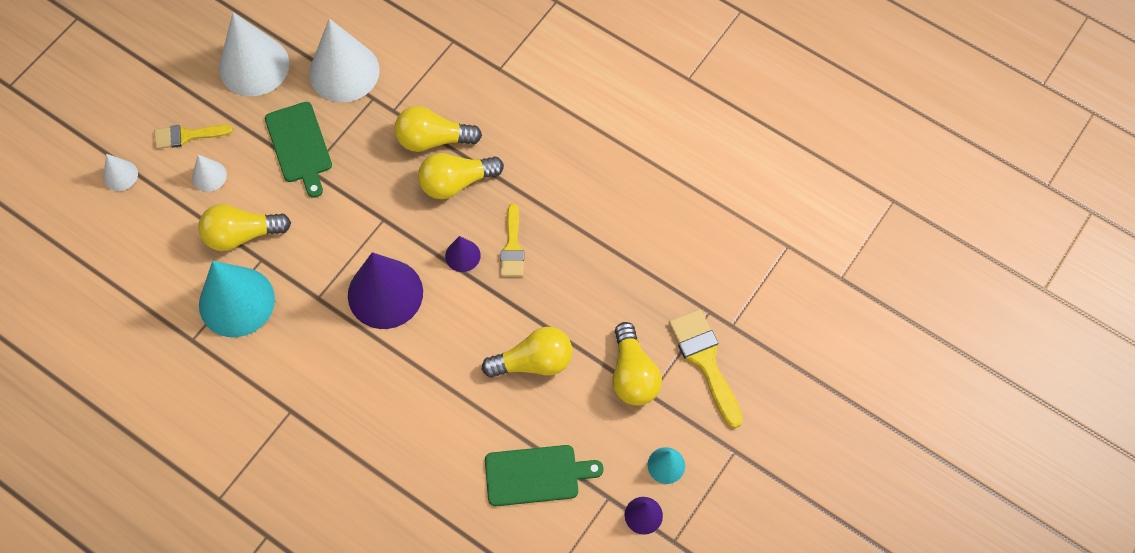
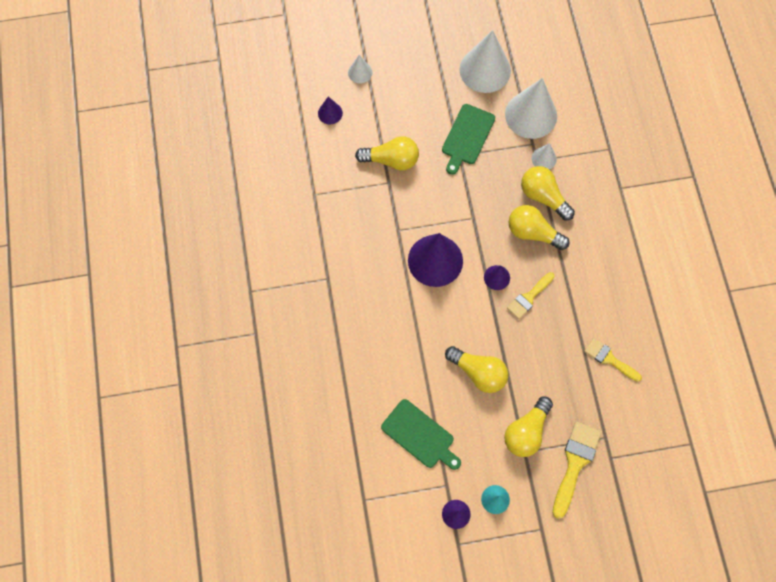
camera: 45 degrees right, 5 degrees up
yellow brush [154,125,233,149] -> yellow brush moved to [584,338,642,382]
white cone [192,154,227,192] -> white cone moved to [531,143,557,169]
yellow light bulb [198,204,291,251] -> yellow light bulb turned 150 degrees clockwise [355,136,419,171]
turquoise cone [199,261,275,337] -> none
none -> purple cone [318,96,343,125]

